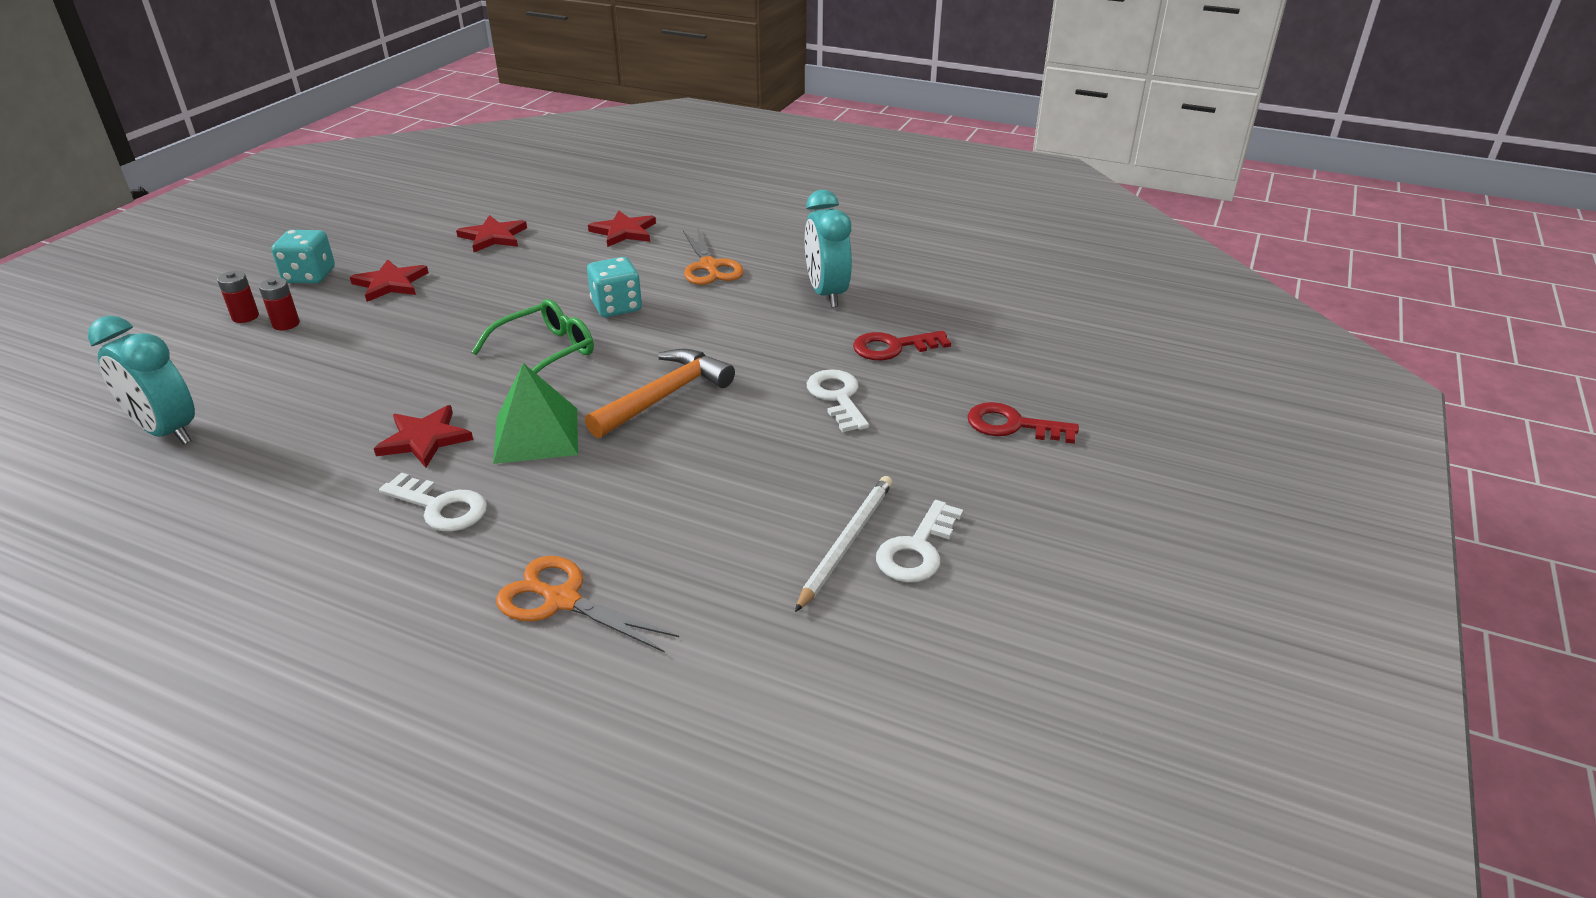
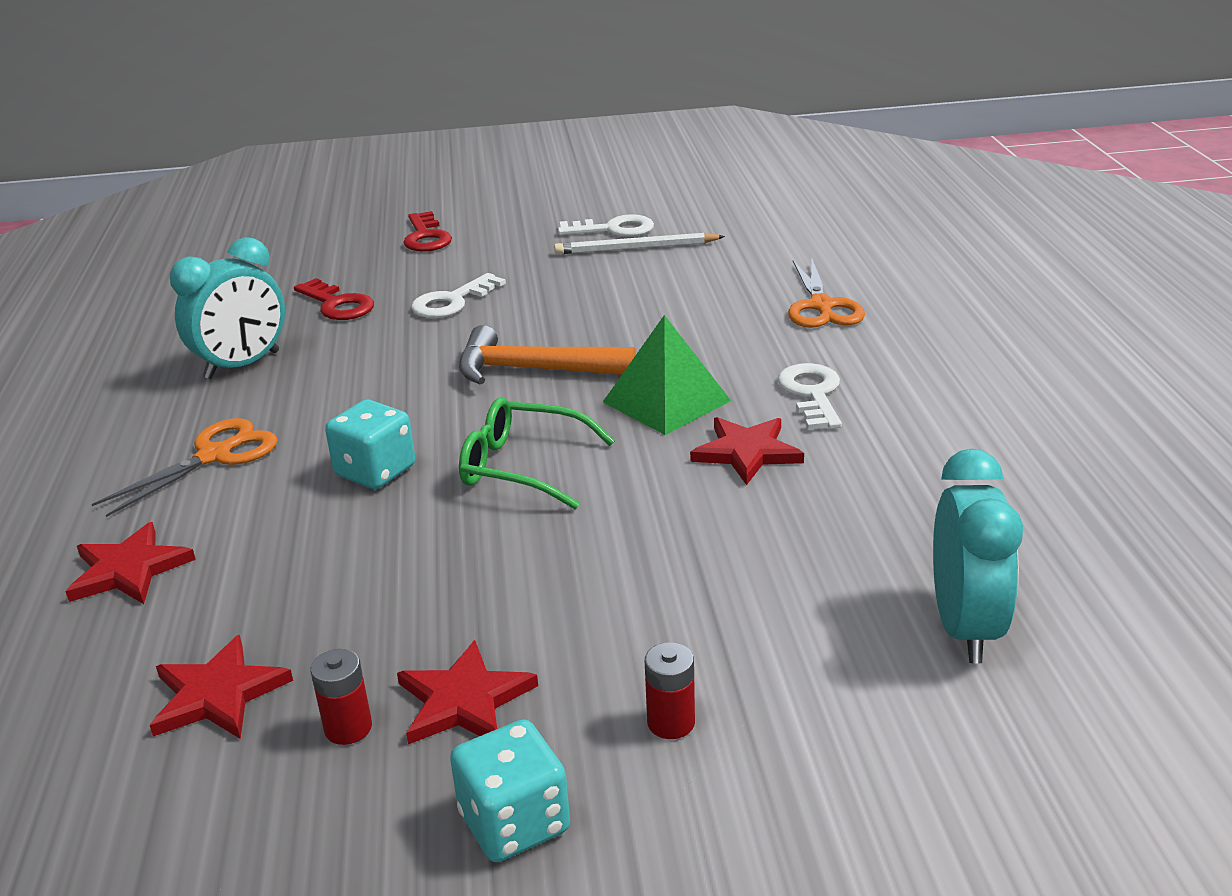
camera: 120 degrees left, 5 degrees down
red battery [217,271,259,323] -> red battery moved to [310,649,372,745]

